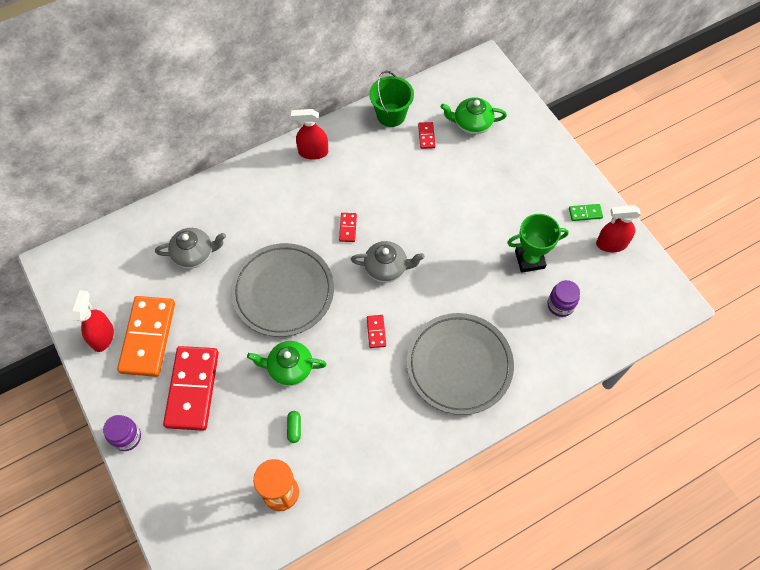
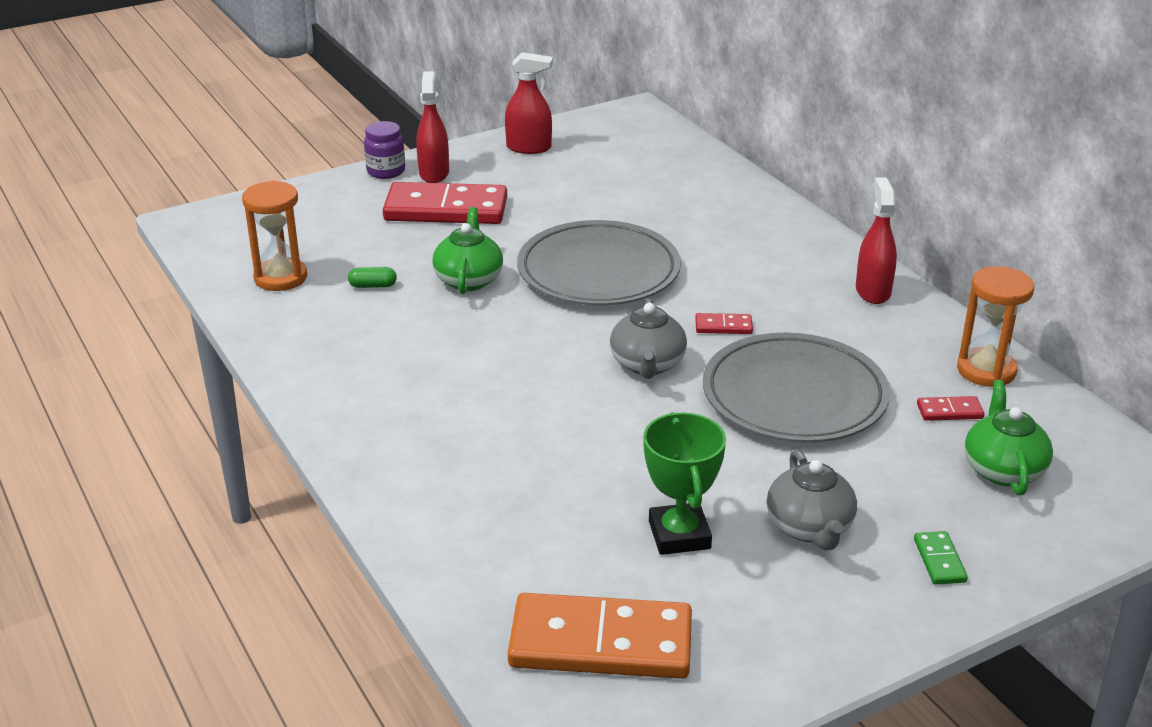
camera: 90 degrees right, 30 degrees down
orange domino [117,296,175,377] -> orange domino moved to [508,593,692,679]
grey teapot [155,228,226,269] -> grey teapot moved to [767,449,857,550]
red domino [367,315,386,348] -> none
green bucket [369,71,414,127] -> orange hourglass [957,266,1034,387]
grey plate [407,313,514,415] -> grey plate moved to [703,332,890,443]
purple jar [548,280,580,317] -> none
green domino [569,204,603,221] -> green domino moved to [914,531,968,585]
red spray bottle [596,205,641,252] -> red spray bottle moved to [416,71,449,183]

